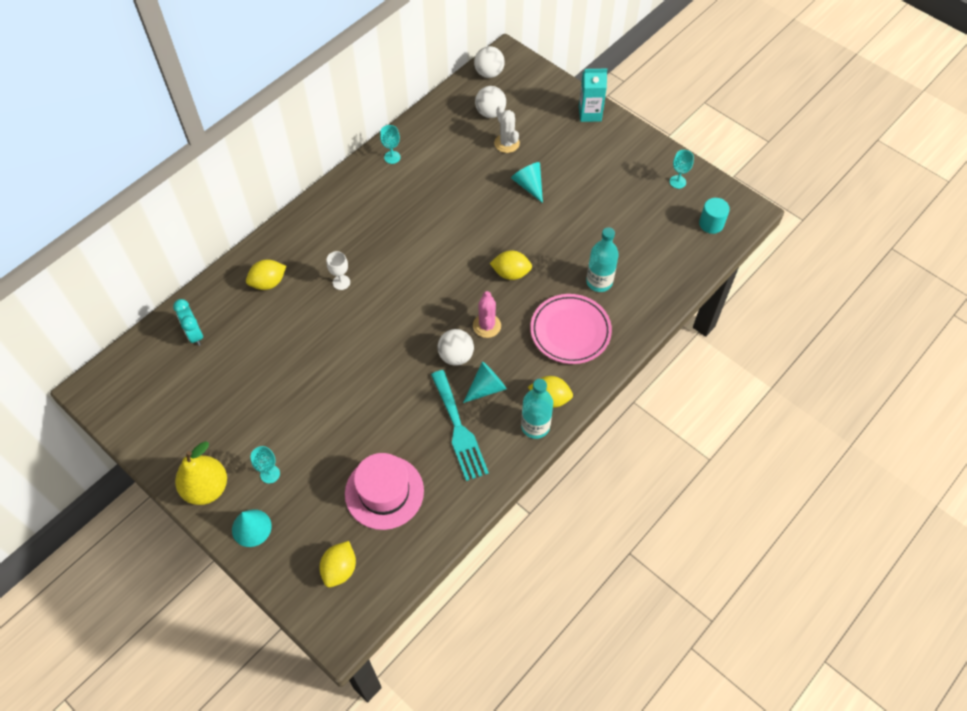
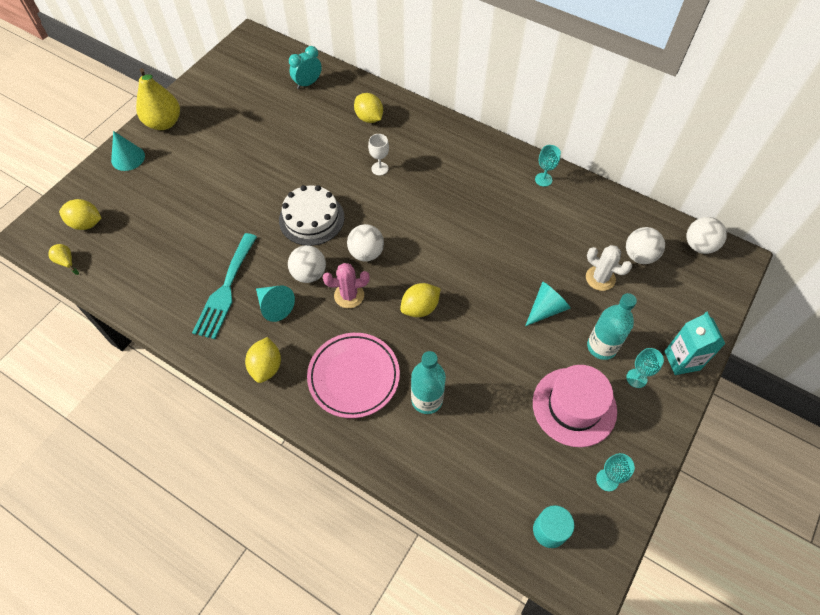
camera: 80 degrees right, 0 degrees up
turquoise goblet [250,446,280,484] -> turquoise goblet moved to [626,348,664,388]
pink hat [345,453,424,530] -> pink hat moved to [533,365,617,447]
turquoise fork [431,370,489,481] -> turquoise fork turned 45 degrees counterclockwise [192,233,257,339]
yellow lemon [490,250,532,280] -> yellow lemon turned 60 degrees clockwise [400,283,441,317]
white cactus [494,106,520,153] -> white cactus turned 75 degrees clockwise [586,245,632,291]
turquoise bottle [521,379,553,439] -> turquoise bottle moved to [587,293,637,360]
none -> yellow pear [48,244,79,275]
none -> white cake [279,185,344,246]
none -> white ball [347,224,384,262]

